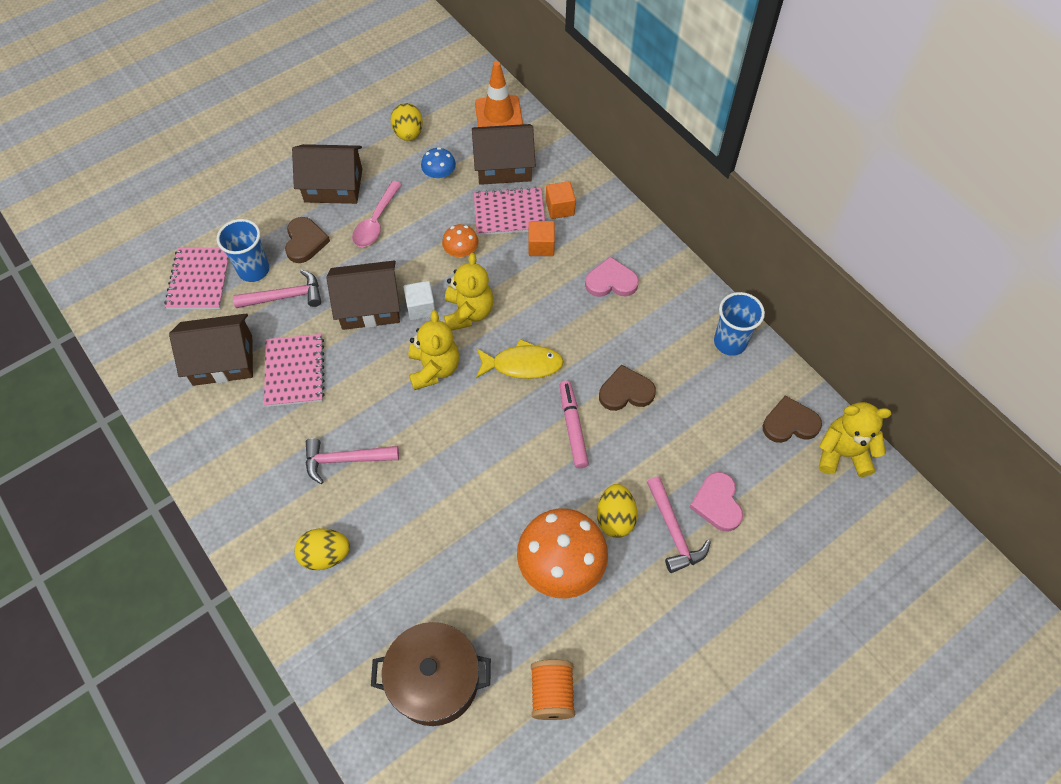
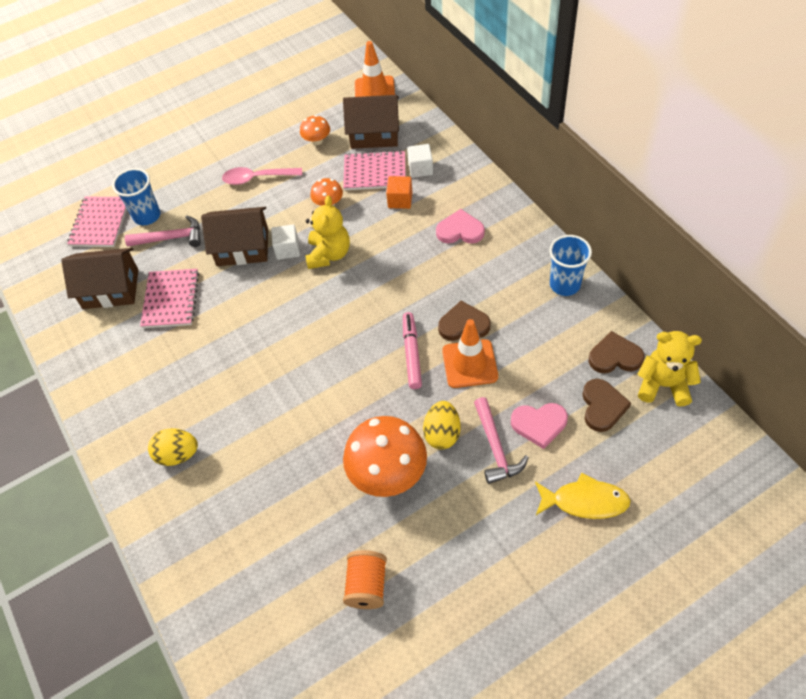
camera: 10 degrees right, 5 degrees down
brown heart [285,217,330,263] -> brown heart moved to [582,379,631,432]
brown house [292,144,362,204] -> none
pink hammer [306,438,399,484] -> none
pink spoon [352,181,402,247] -> pink spoon turned 60 degrees clockwise [222,167,302,185]
brown pot [371,622,491,726] -> none
yellow egg [391,103,423,141] -> none
yellow teddy bear [409,310,459,390] -> none
blue mushroom [421,147,456,181] -> orange mushroom [300,115,330,145]
yellow fish [476,339,564,379] -> yellow fish moved to [535,472,631,519]
orange cube [546,181,576,219] -> white cube [407,144,433,178]
pink heart [689,472,743,532] -> pink heart turned 90 degrees counterclockwise [511,403,568,449]
none -> orange traffic cone [442,319,498,388]

